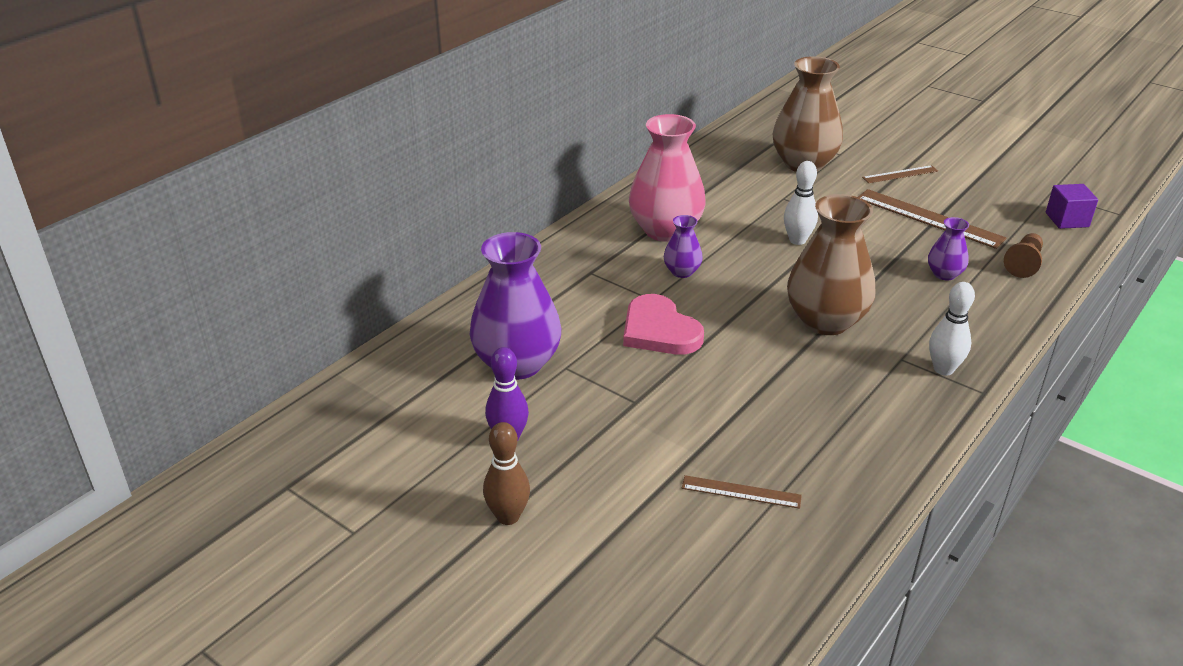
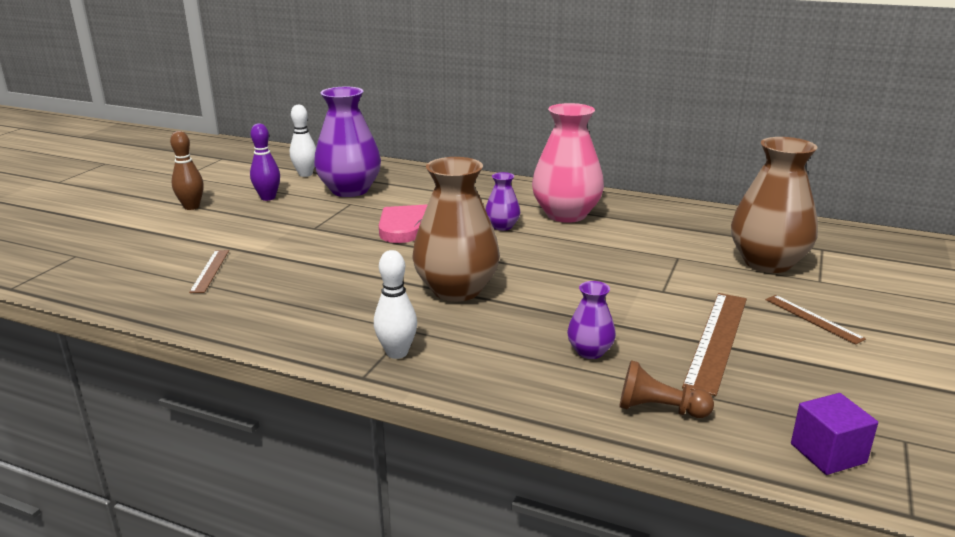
camera: 75 degrees right, 10 degrees down
white bowling pin [784,161,818,245] -> white bowling pin moved to [290,105,316,177]

